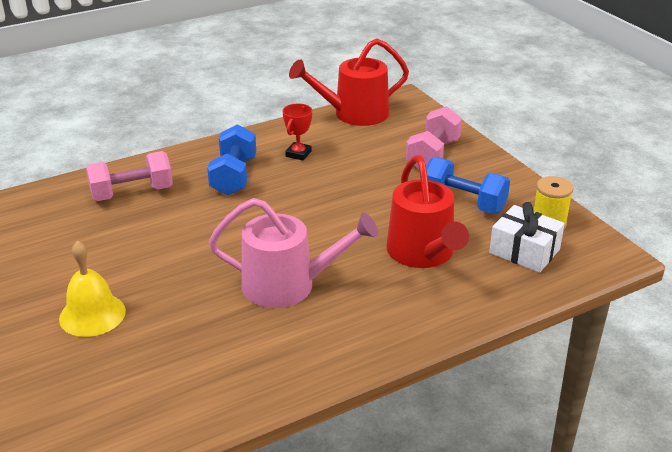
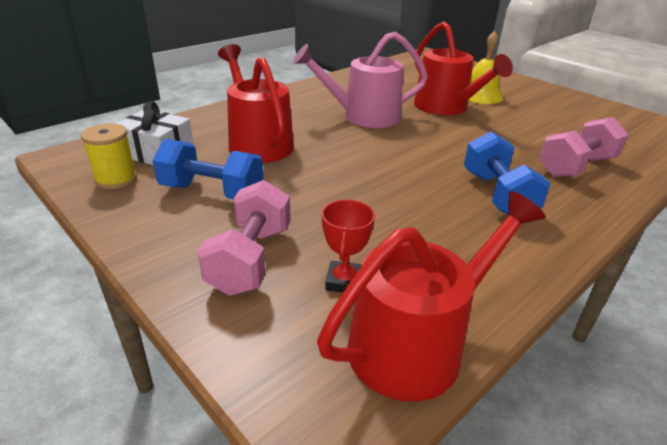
camera: 165 degrees right, 0 degrees up
red trophy [283,103,312,161] -> red trophy moved to [322,199,375,293]
none -> red watering can [414,21,513,115]

